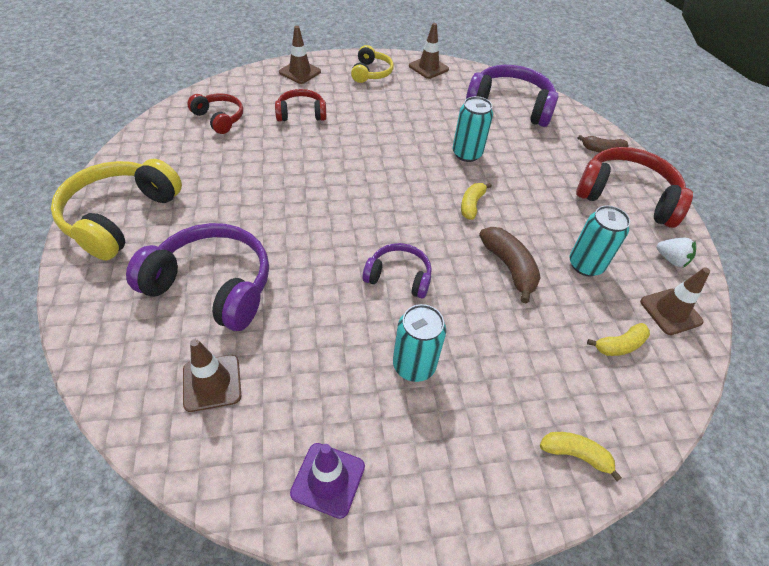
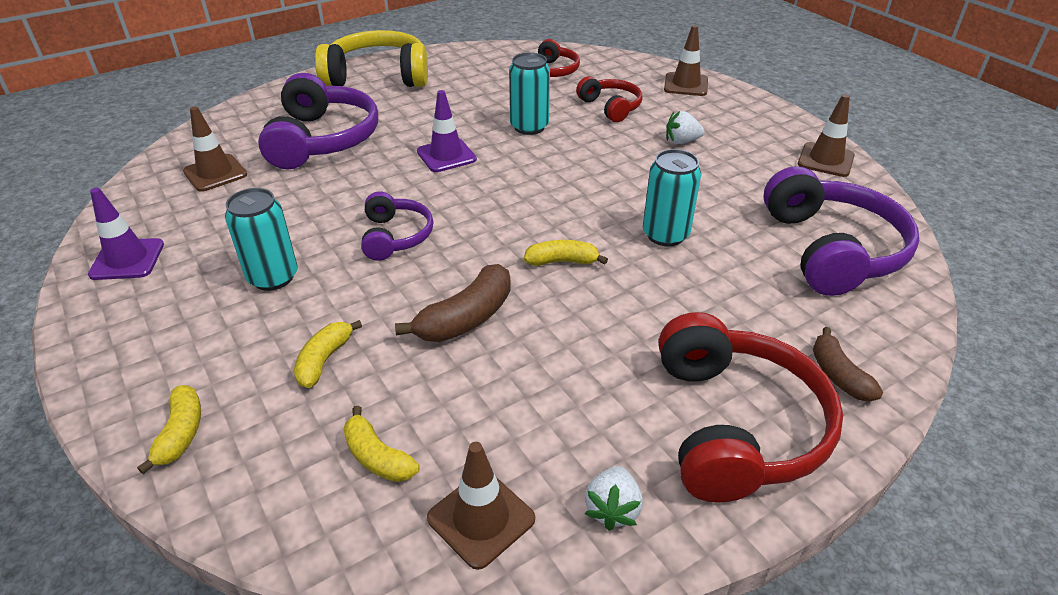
camera: 70 degrees right, 10 degrees down
yellow headphones [351,45,394,83] -> none
turquoise can [569,205,630,276] -> turquoise can moved to [509,52,550,135]
none -> yellow banana [294,320,362,388]
none -> purple traffic cone [417,90,477,172]
none -> white strawberry [666,111,705,144]

